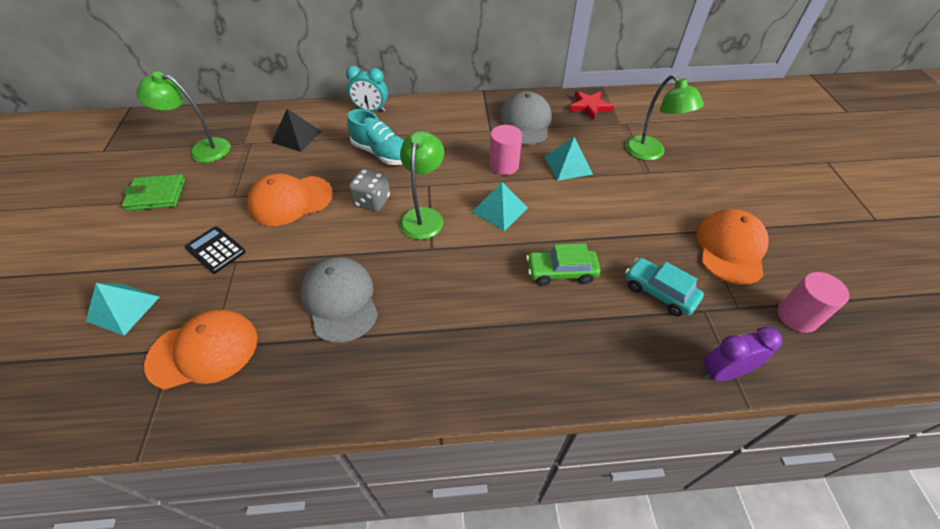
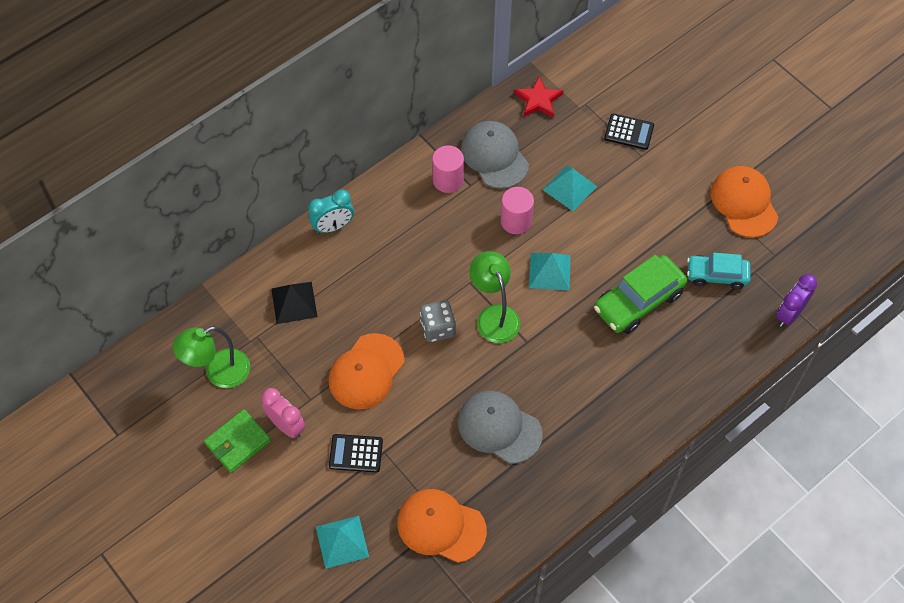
camera: 35 degrees left, 10 degrees up
orange cap [144,309,257,390] -> orange cap turned 105 degrees counterclockwise [397,489,487,563]
turquoise shoe [347,109,404,165] -> none
green car [526,243,601,286] -> green car [594,255,687,334], size x1.52
green lamp [626,75,704,161] -> black calculator [604,113,654,150]
pink cylinder [777,272,849,333] -> pink cylinder moved to [432,145,464,193]
none -> pink clock [262,388,305,438]

